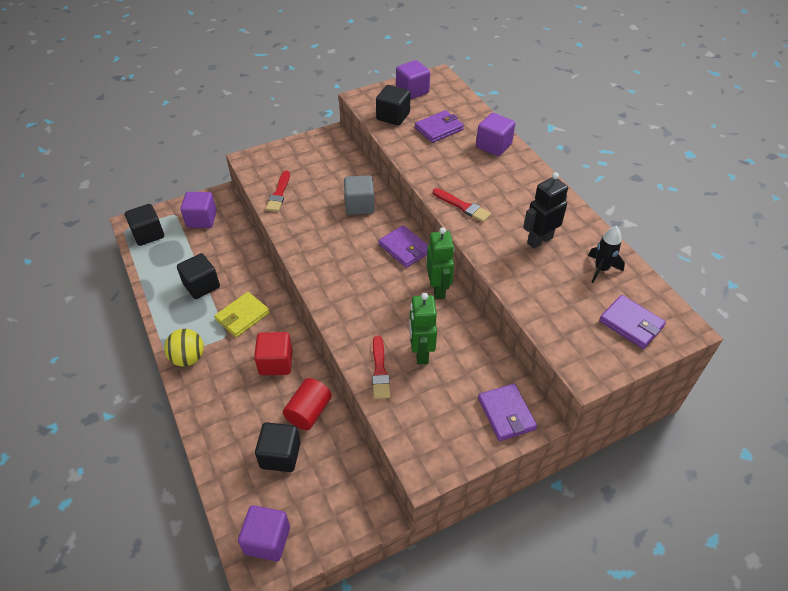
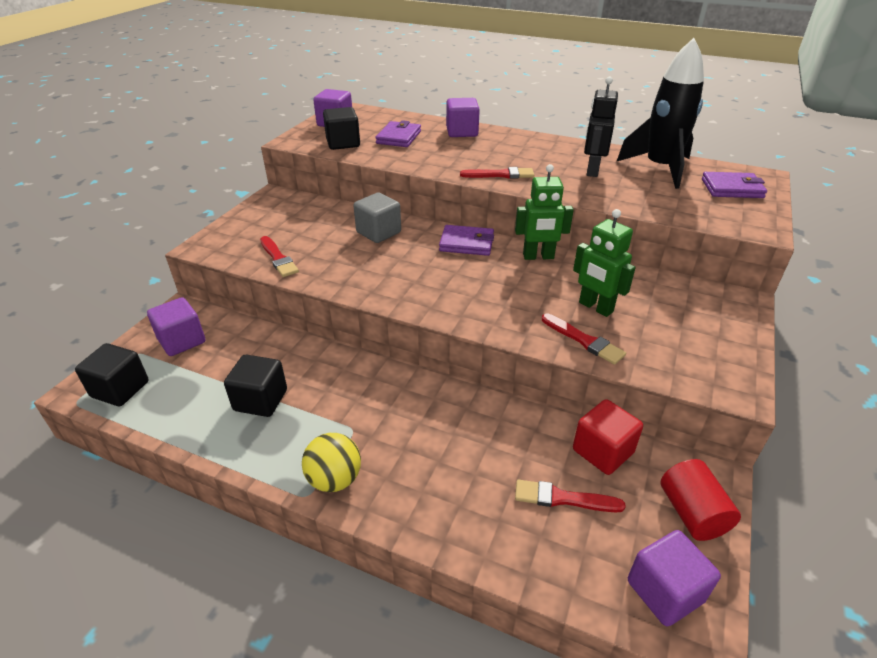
camera: 40 degrees left, 10 degrees down
yellow wallet [214,292,270,337] -> none
red cube [254,332,293,375] -> red cube moved to [573,399,643,475]
black cube [255,422,301,472] -> red brush [515,480,626,512]
red cylinder [283,378,332,430] -> red cylinder moved to [661,459,741,541]
green robot [426,227,455,299] -> green robot turned 135 degrees clockwise [515,164,574,260]
purple wallet [478,384,537,441] -> none
black rocket [588,226,625,283] -> black rocket [616,38,704,189], size x2.00

